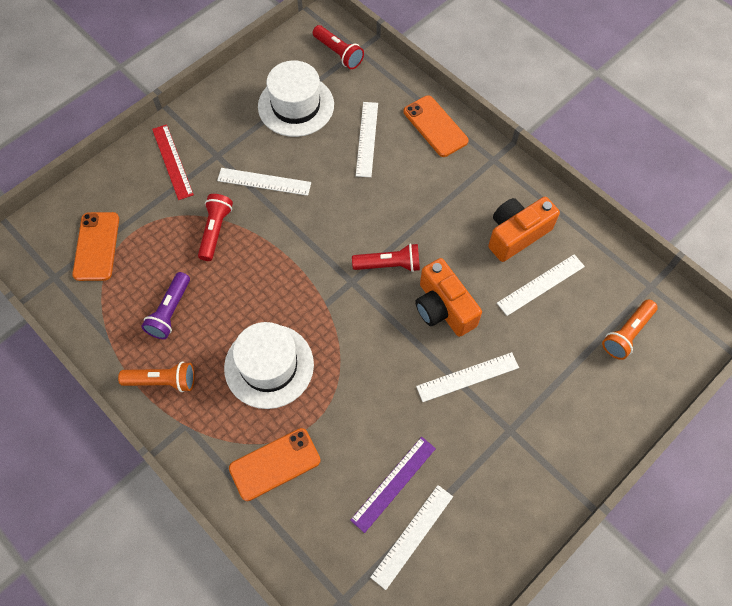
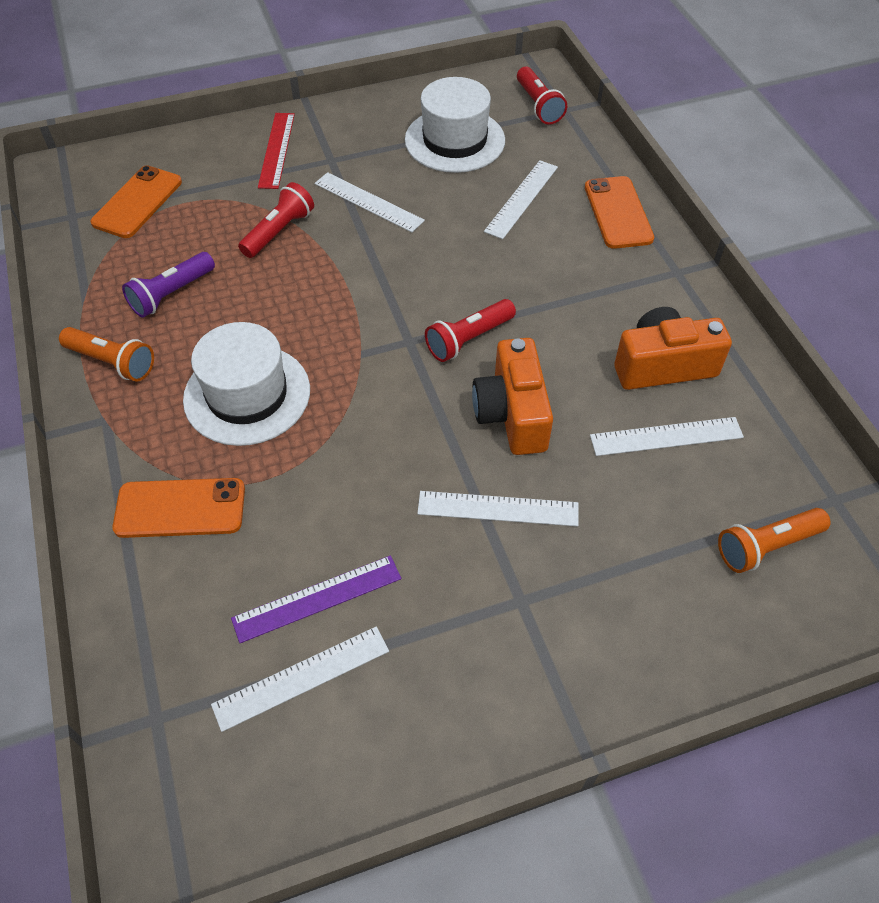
camera: 25 degrees right, 10 degrees down
red flashlight [352,243,420,272] -> red flashlight turned 120 degrees clockwise [425,299,516,362]

